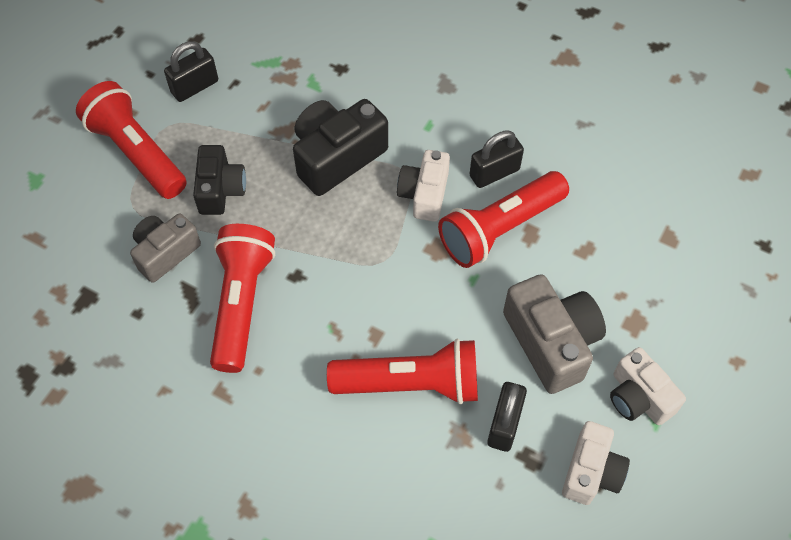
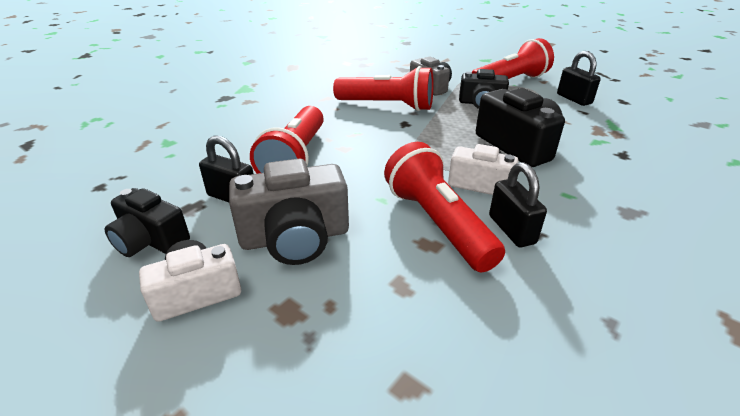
camera: 100 degrees right, 25 degrees down
white camera [562,421,630,505] -> black camera [105,188,190,257]

